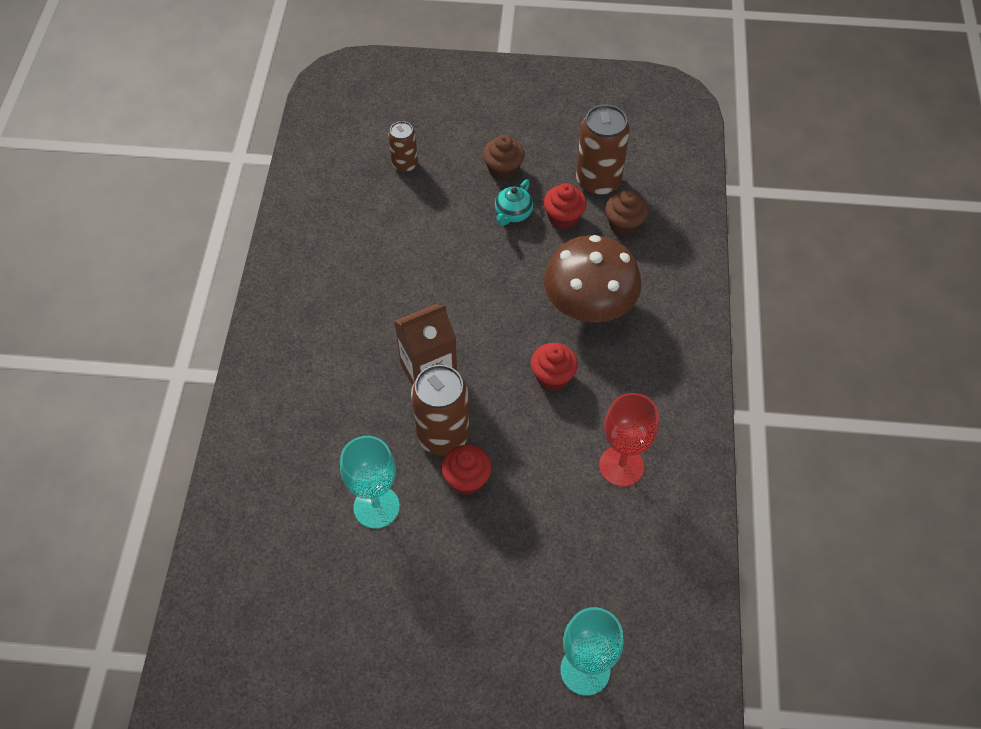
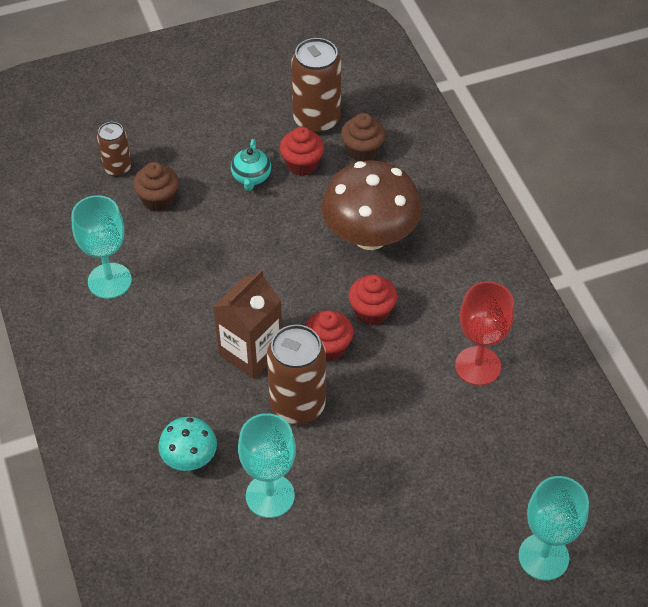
camera: 25 degrees left, 5 degrees down
red cupcake [442,445,491,495] -> red cupcake moved to [305,310,353,361]
brown cupcake [483,135,525,181] -> brown cupcake moved to [133,162,179,212]
none -> turquoise goblet [72,195,132,299]
none -> turquoise mushroom [158,417,217,471]

